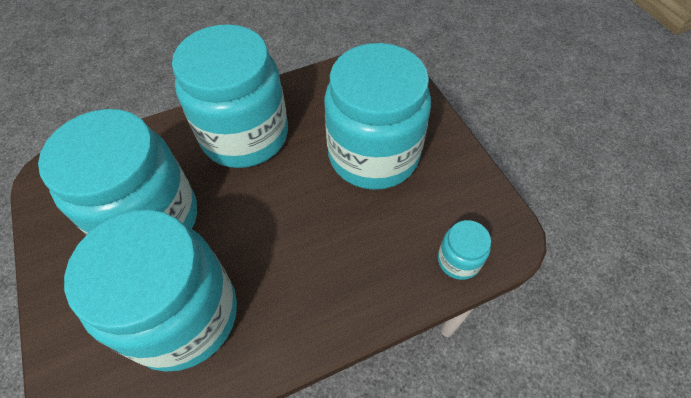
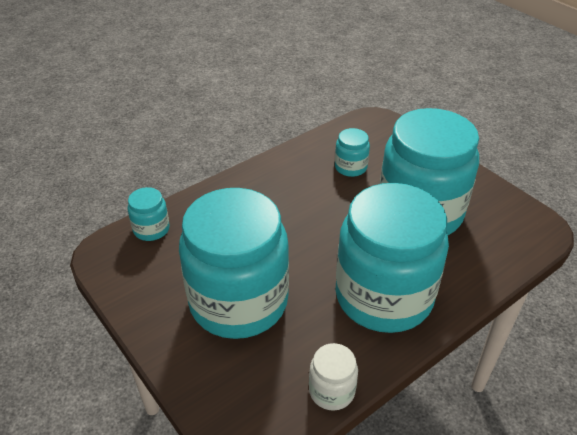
camera: 165 degrees right, 15 degrees down
turquoise jar [64,210,237,372] -> turquoise jar [335,128,370,177], size x0.41
none -> white jar [309,343,358,411]

